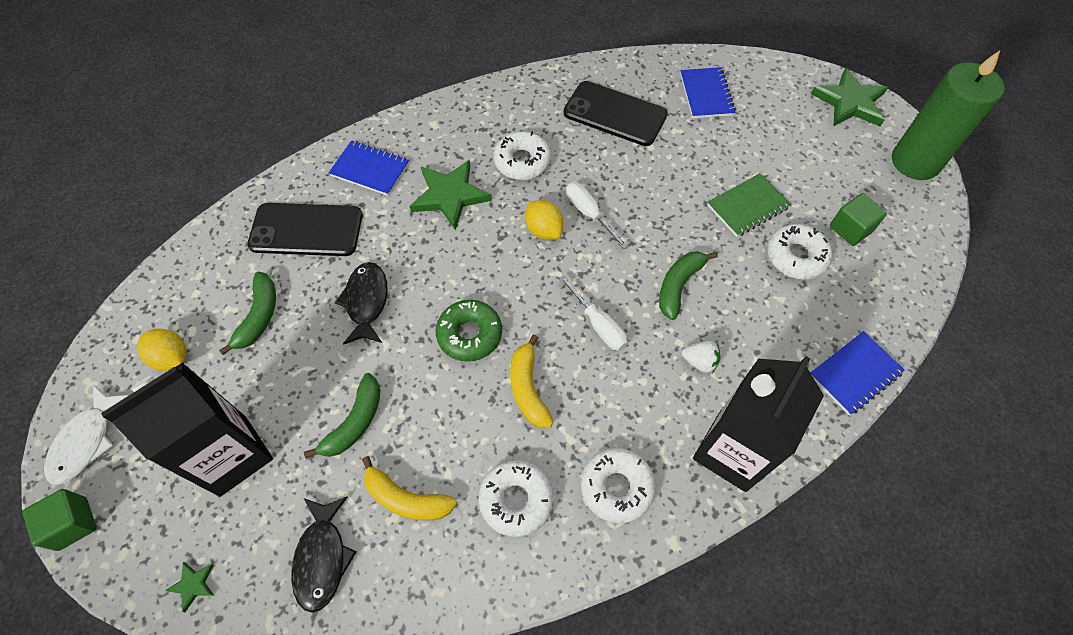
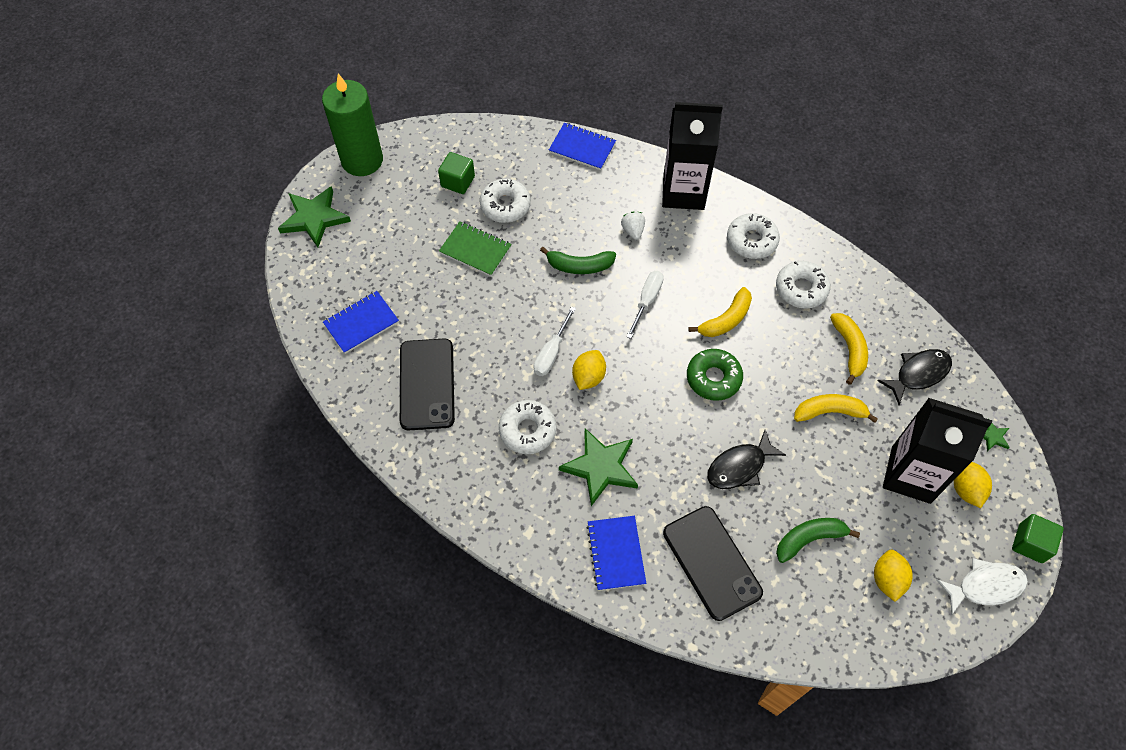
camera: 120 degrees left, 0 degrees up
green banana [304,373,381,459] -> yellow banana [794,394,878,423]
none -> yellow lemon [954,462,992,508]

